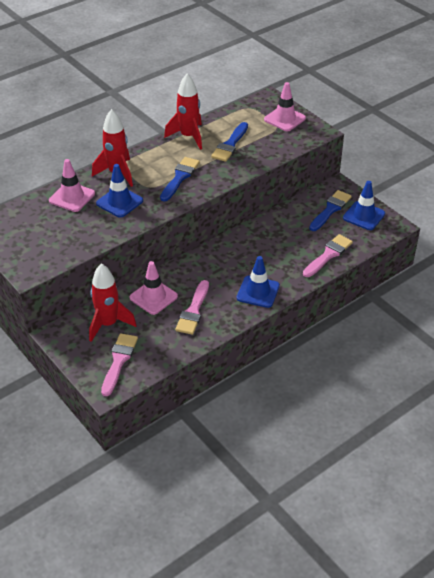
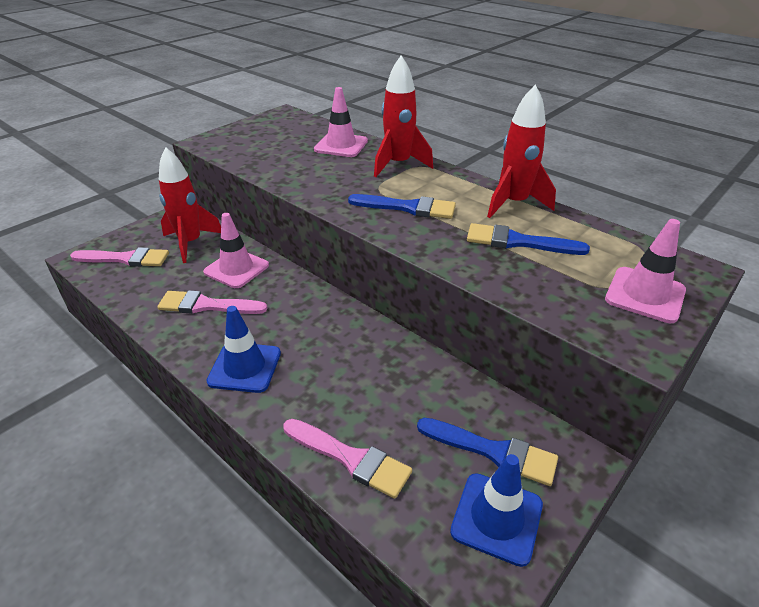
camera: 80 degrees right, 5 degrees down
blue traffic cone [96,164,143,217] -> none

